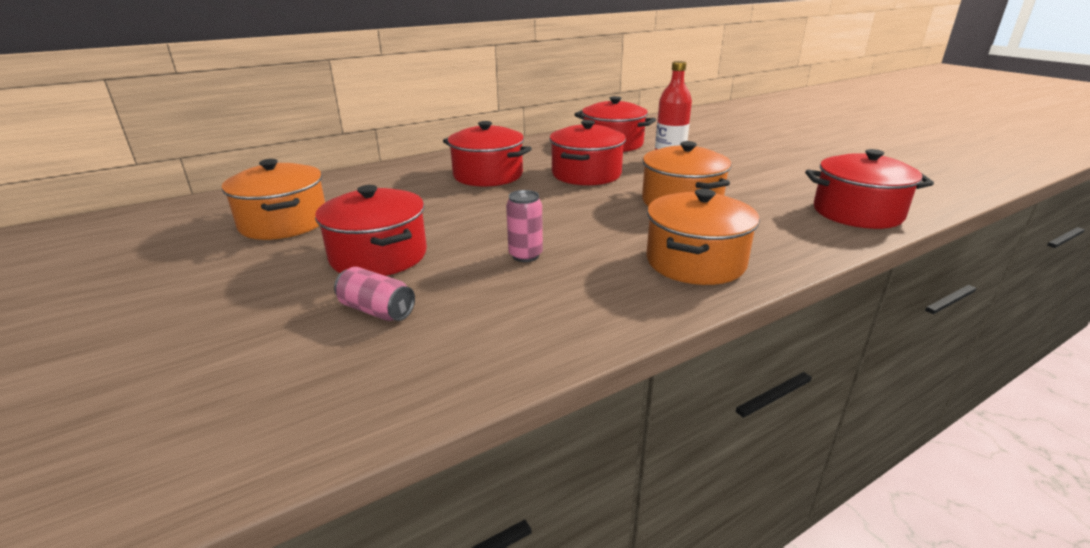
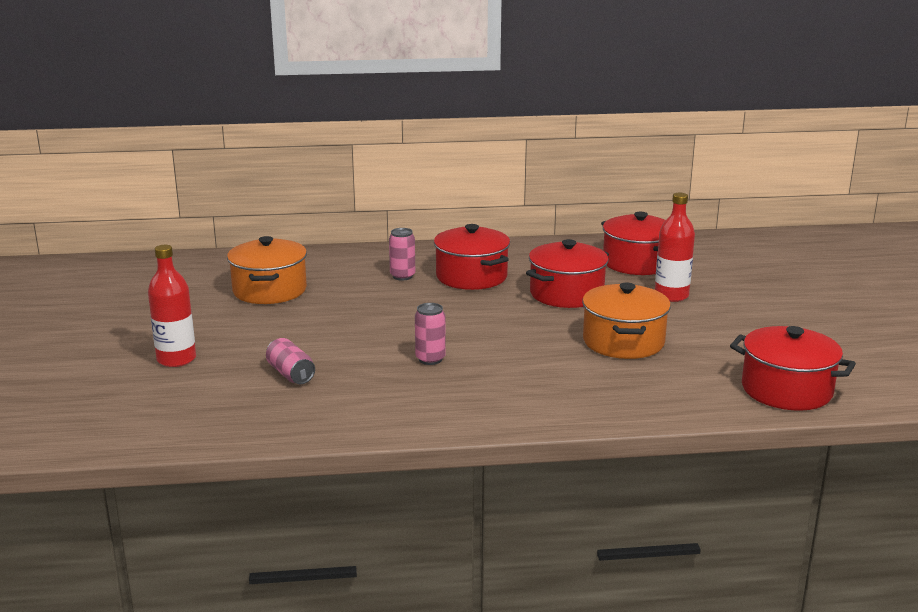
camera: 25 degrees right, 5 degrees down
red pot [315,185,427,276] -> none
orange pot [646,189,760,285] -> none
none -> red bottle [148,245,196,367]
none -> pink can [389,228,415,281]

